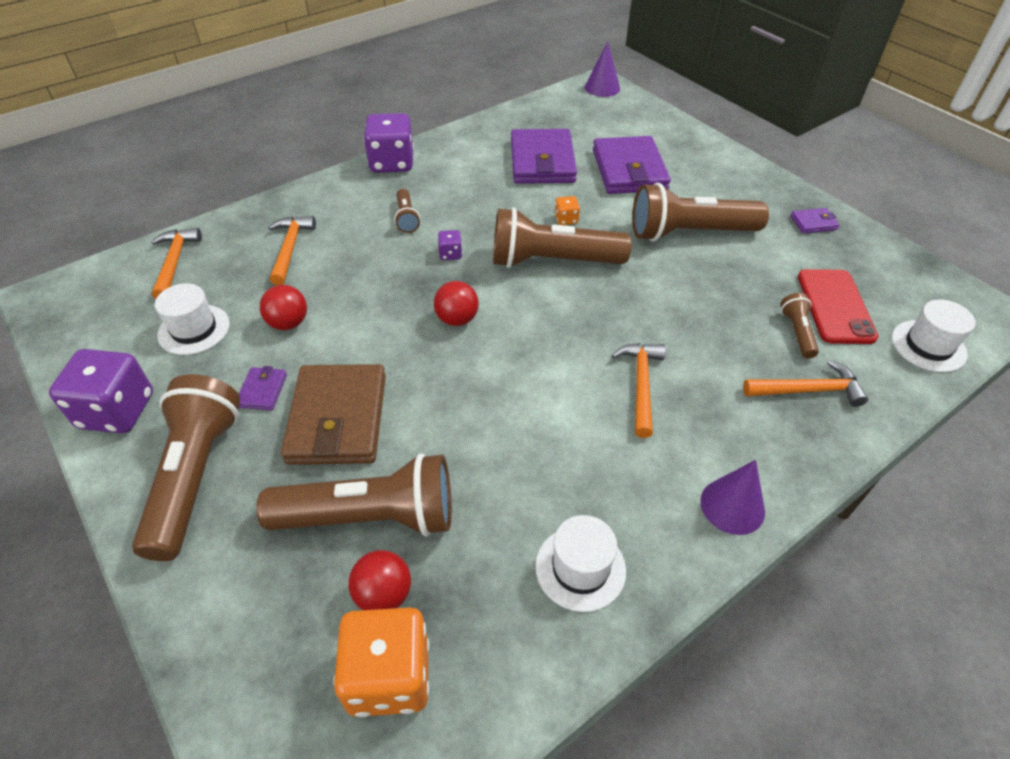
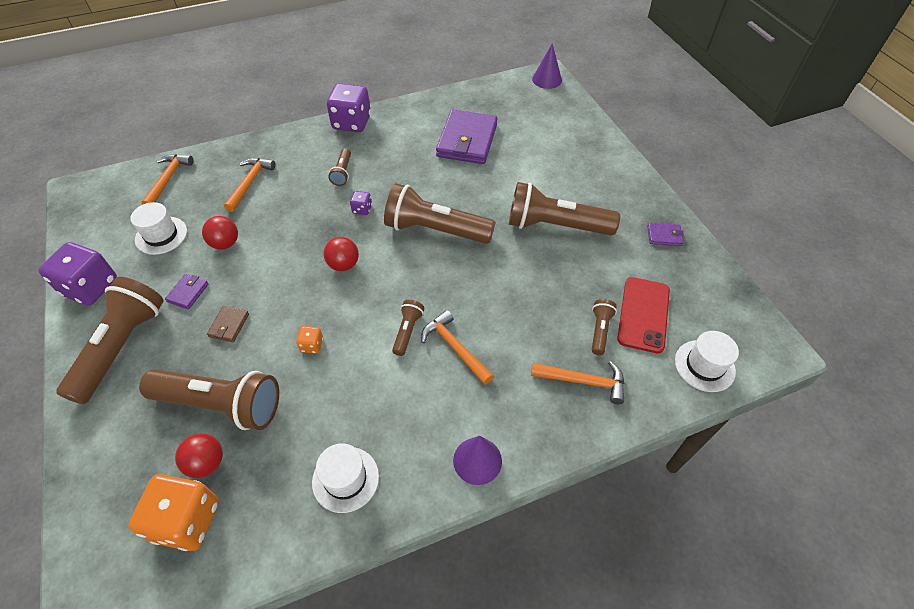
camera: 15 degrees right, 5 degrees up
brown wallet [281,364,386,465] -> brown wallet [207,306,249,342], size x0.44
orange dice [555,196,580,225] -> orange dice moved to [296,326,323,354]
purple wallet [593,136,671,194] -> none
orange hammer [611,343,666,438] -> orange hammer turned 60 degrees counterclockwise [421,310,494,385]
none -> brown flashlight [392,300,424,356]

